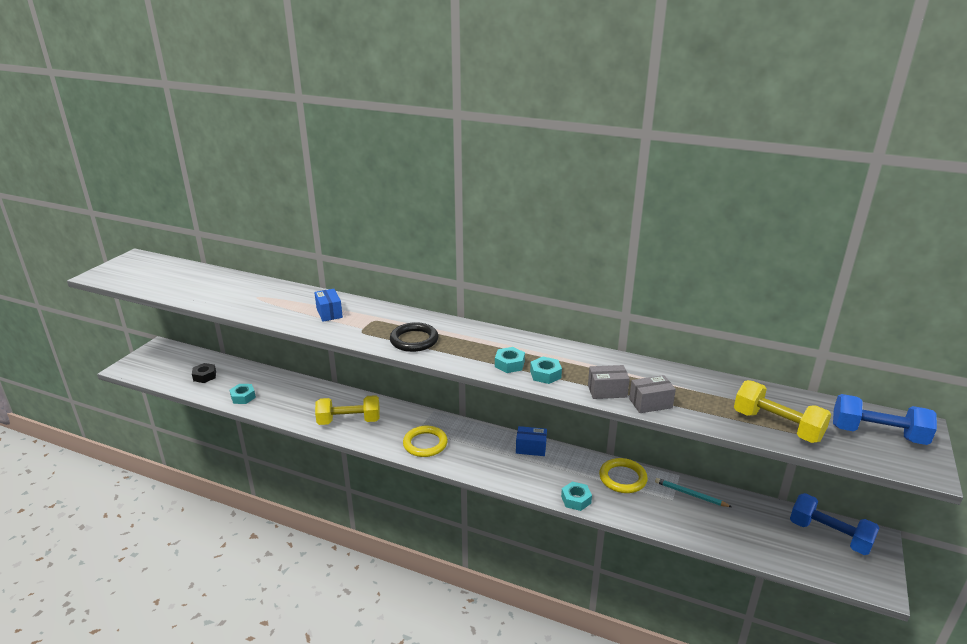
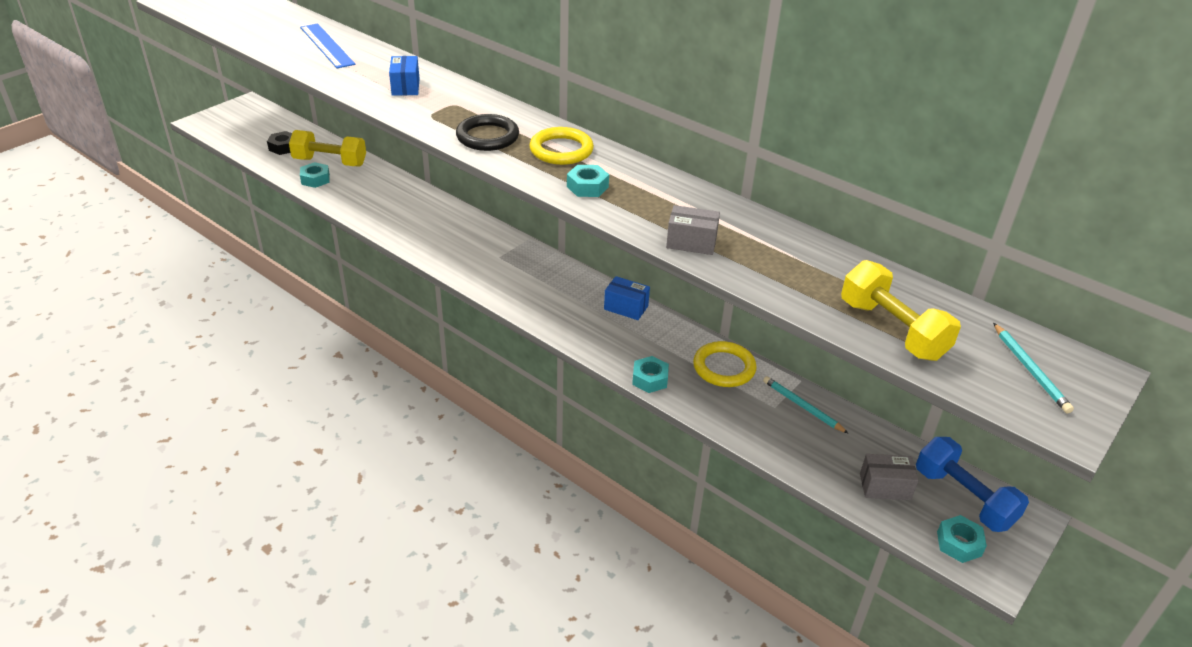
camera: 15 degrees right, 10 degrees up
yellow dumbbell [315,395,380,425] -> yellow dumbbell moved to [289,130,366,166]
yellow ring [403,426,448,457] -> yellow ring moved to [530,127,594,165]
turquoise nut [530,357,562,384] -> turquoise nut moved to [937,515,987,563]
grey box [629,375,676,413] -> grey box moved to [860,454,919,500]
blue dumbbell [833,394,937,445] -> turquoise pencil [993,323,1074,413]
none -> blue ruler [300,23,355,68]

